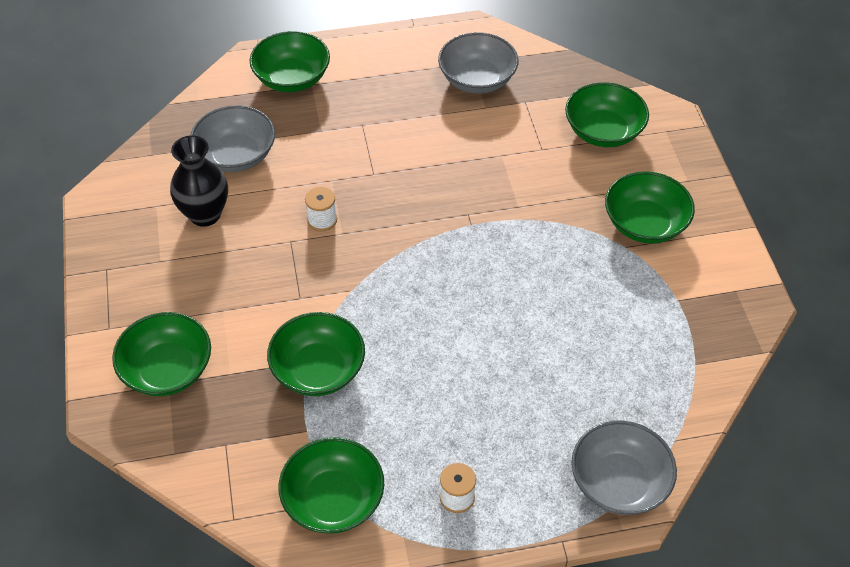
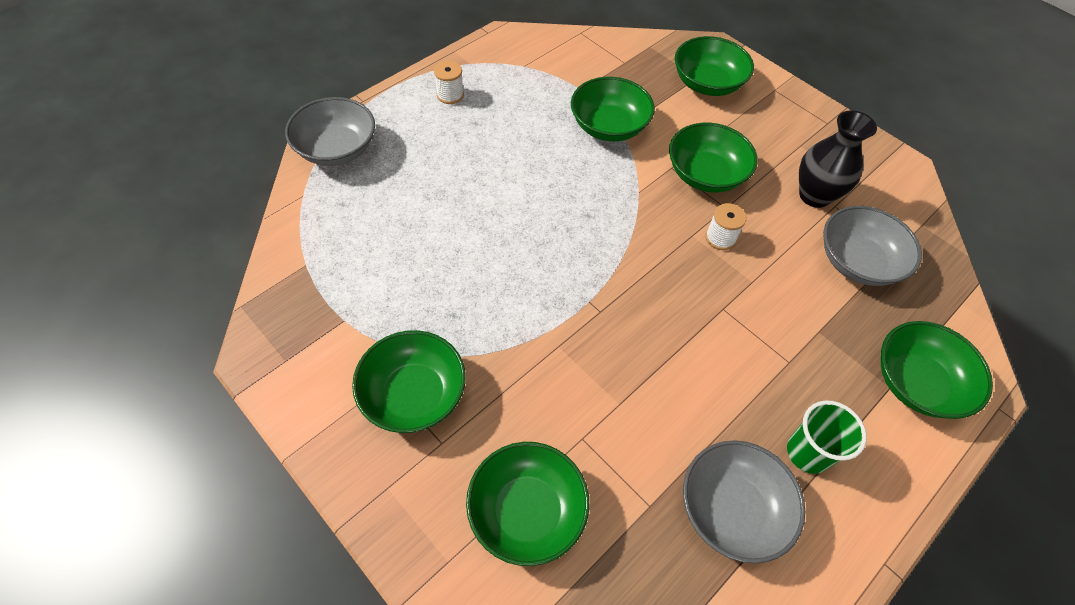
camera: 145 degrees right, 5 degrees up
green bowl [279,437,384,534] -> green bowl moved to [669,123,758,193]
none -> green cup [787,400,867,474]

